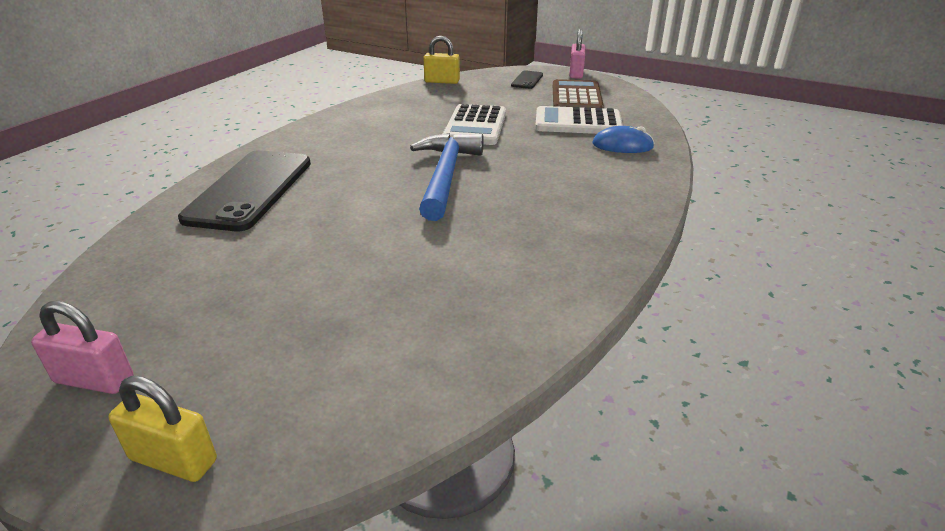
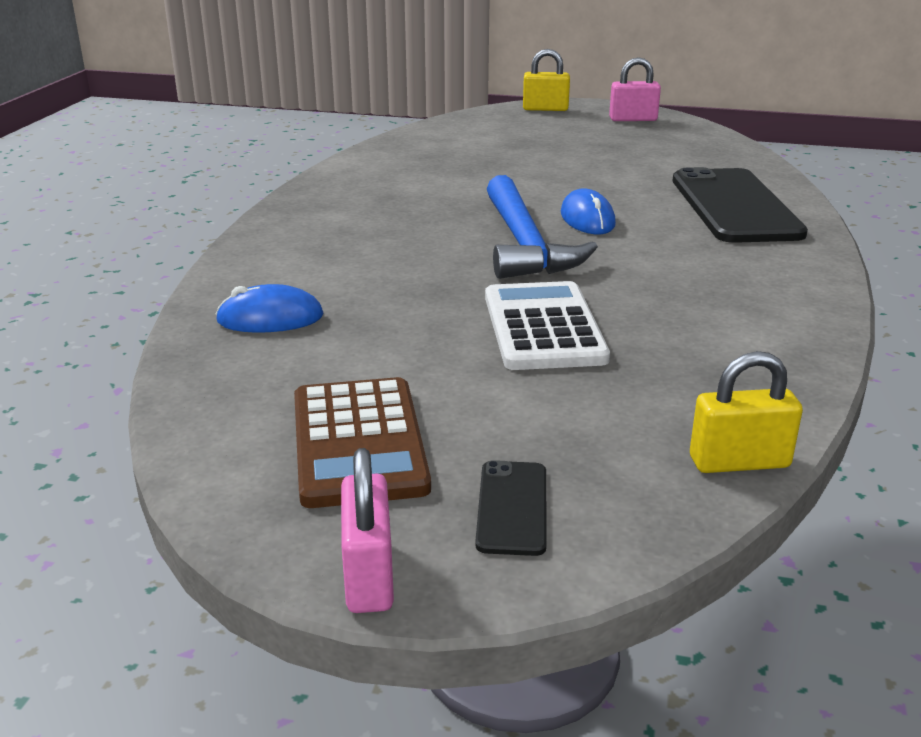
camera: 165 degrees right, 5 degrees down
white calculator [535,106,623,134] -> none
none -> blue mouse [561,188,616,234]

